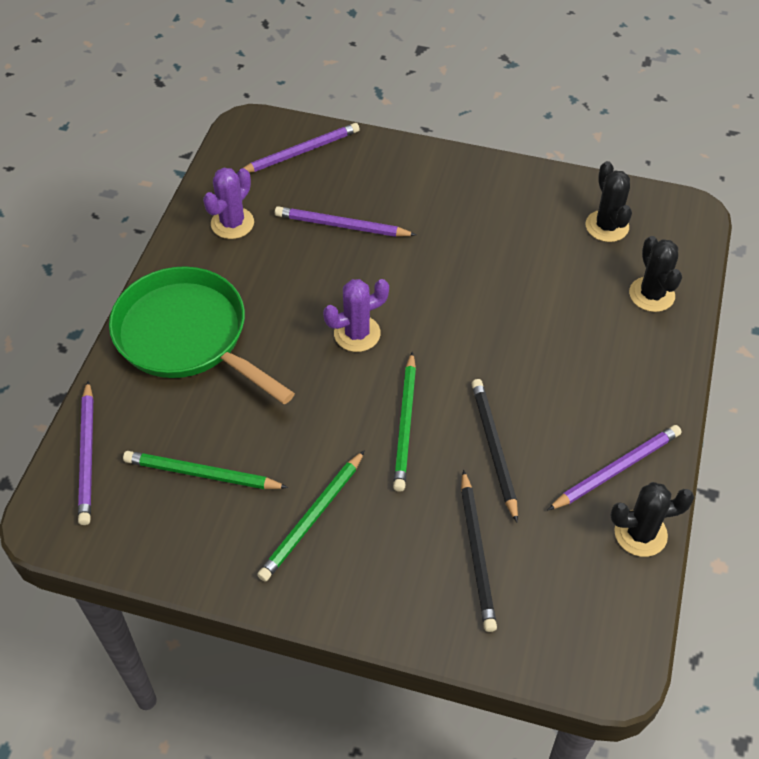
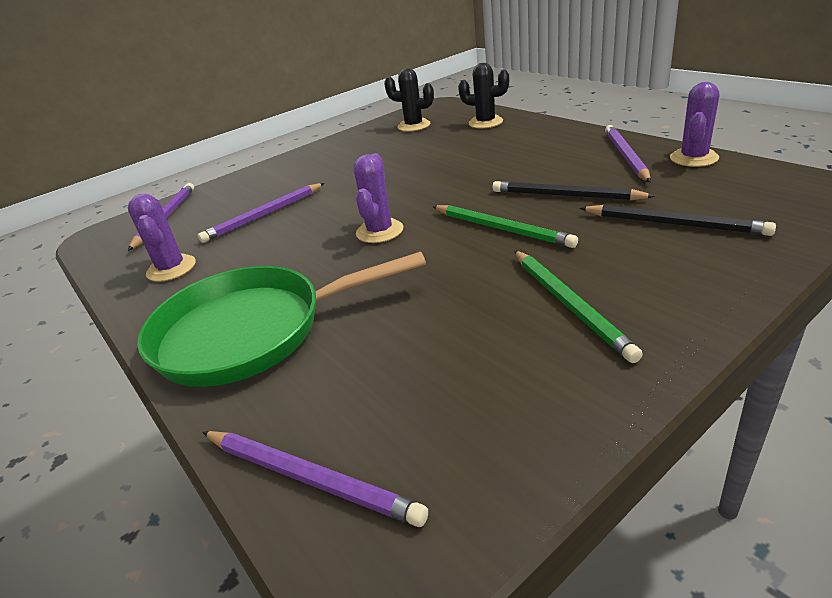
camera: 50 degrees left, 20 degrees down
green pencil [123,451,288,489] -> none
black cactus [611,482,694,557] -> purple cactus [670,82,719,167]

